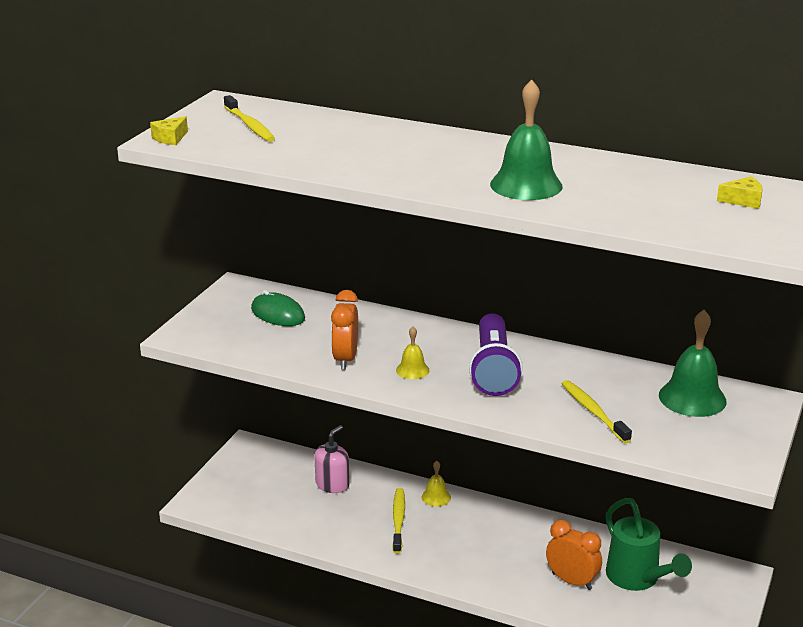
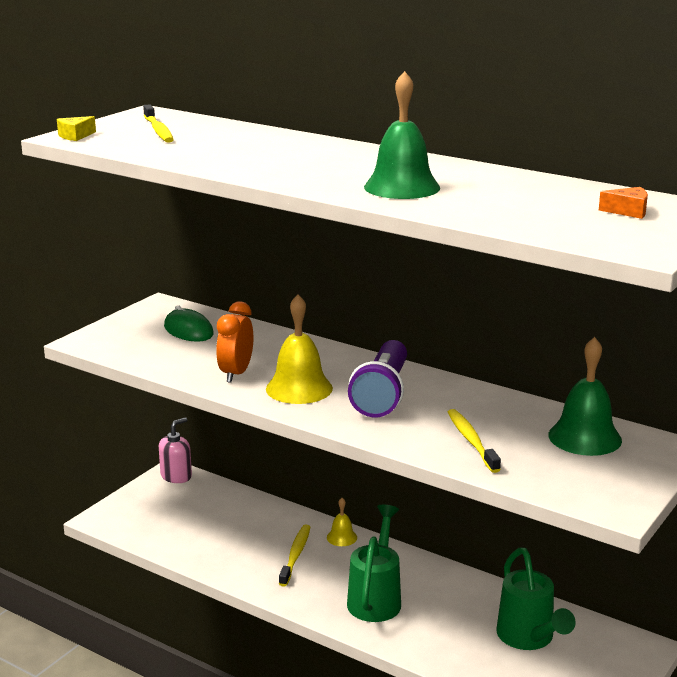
camera: 10 degrees right, 5 degrees down
pink soap dispenser [314,425,350,493] -> pink soap dispenser moved to [159,417,192,483]
yellow bell [396,326,430,379] -> yellow bell [266,294,333,404], size x1.92
orange clock [546,520,602,590] -> none
yellow cheese [717,176,763,209] -> orange cheese [599,187,648,219]
none -> green watering can [347,505,401,622]

